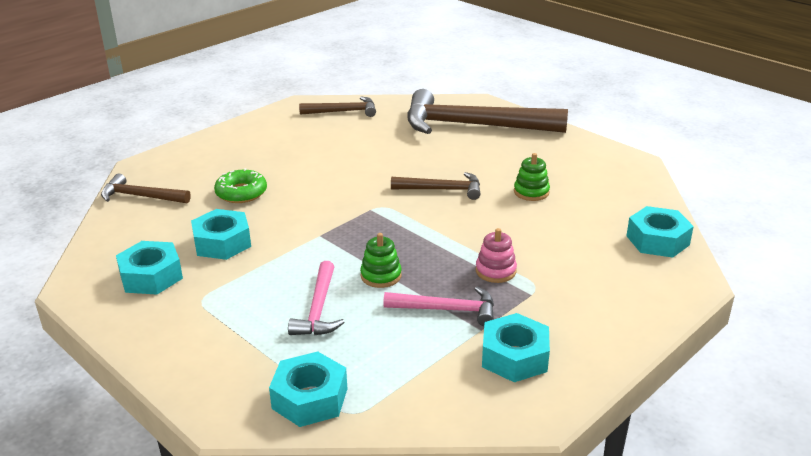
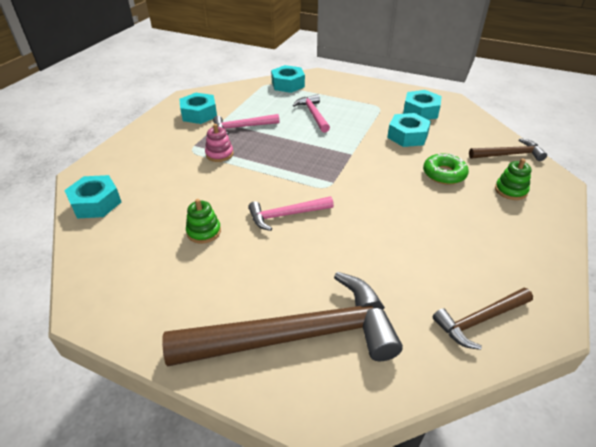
camera: 160 degrees right, 10 degrees up
green stacking toy [360,233,402,288] -> green stacking toy moved to [495,158,531,200]
brown hammer [391,172,480,200] -> pink hammer [248,196,334,231]

